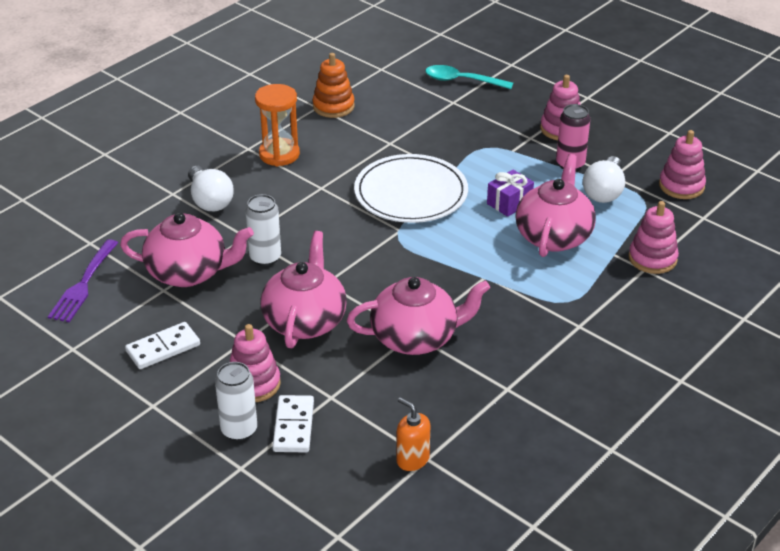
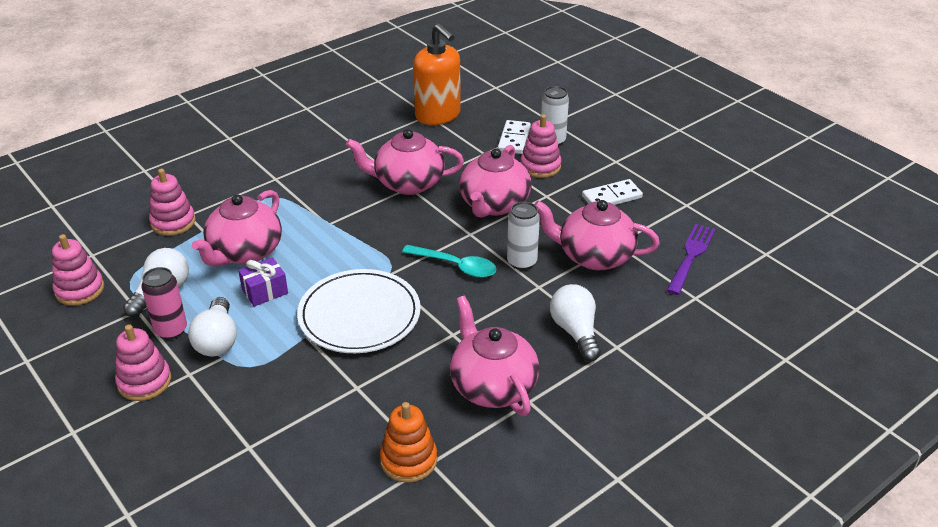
camera: 170 degrees left, 0 degrees up
orange hourglass [255,84,300,166] -> pink teapot [450,296,539,416]
orange soap dispenser [396,397,430,471] -> orange soap dispenser [413,23,461,125], size x1.97
turquoise spoon [425,65,513,89] -> turquoise spoon moved to [402,245,497,278]
none -> white light bulb [188,297,237,356]

